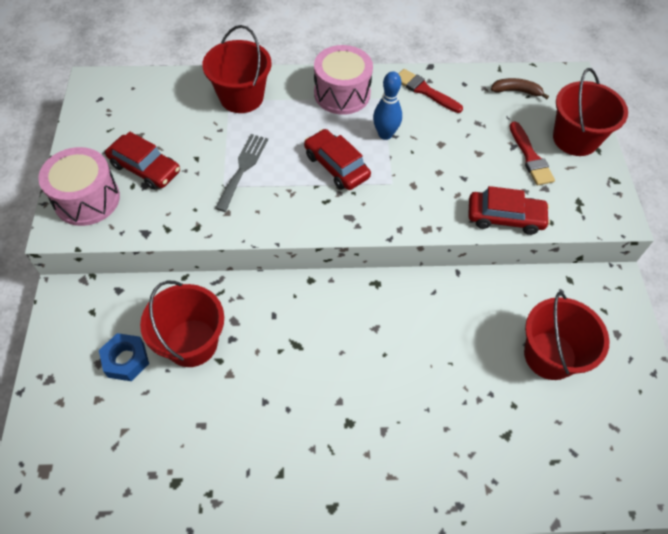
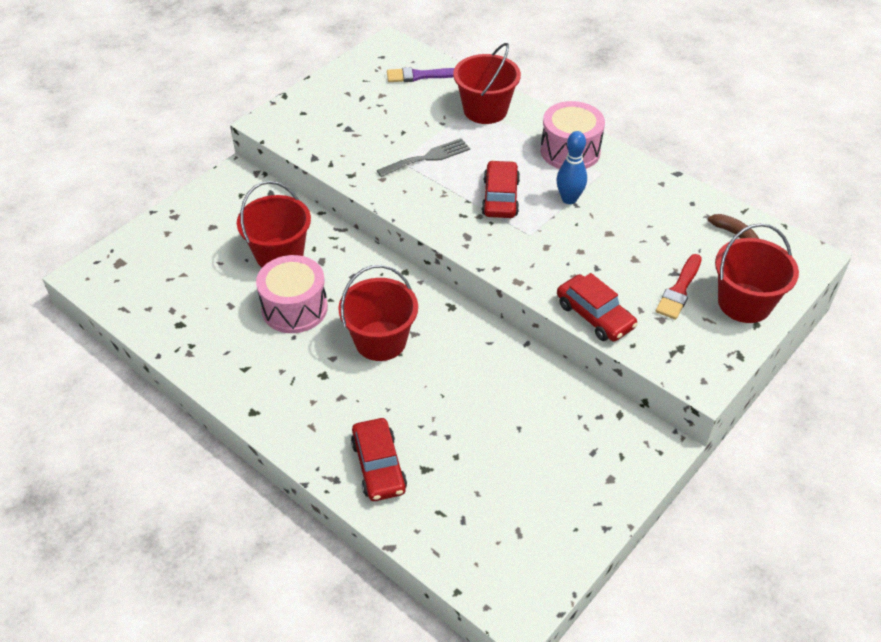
camera: 45 degrees right, 10 degrees down
pink drum [38,147,120,226] -> pink drum moved to [256,255,328,333]
blue nut [99,333,149,381] -> none
red car [105,132,180,190] -> red car moved to [351,418,407,501]
red brush [398,69,463,113] -> none
red bucket [524,292,610,380] -> red bucket moved to [338,265,418,361]
none -> purple brush [387,67,454,82]

